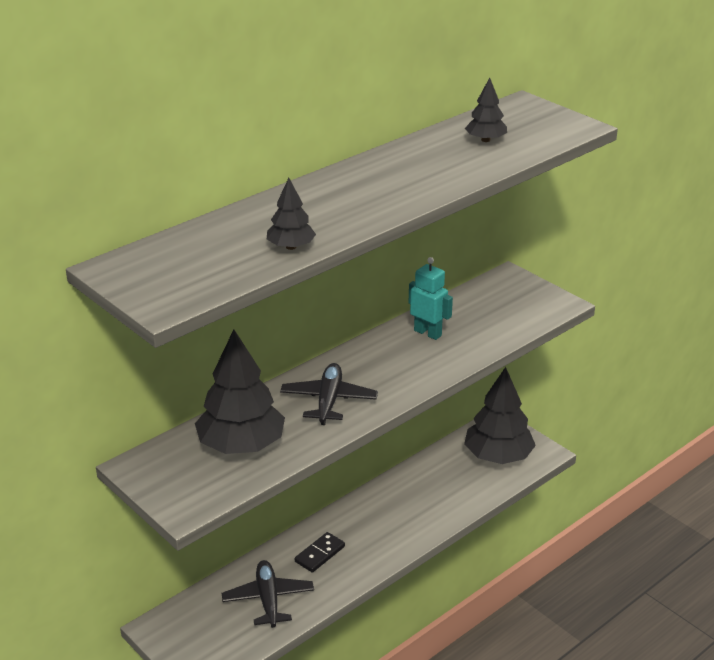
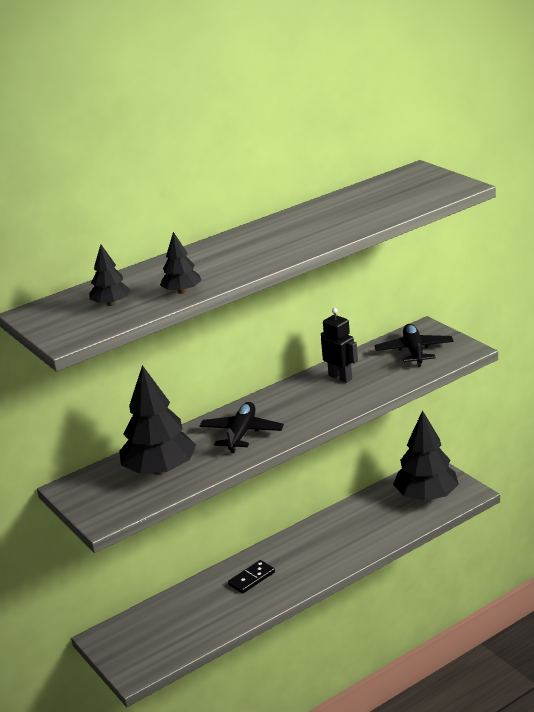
camera: 10 degrees right, 5 degrees down
black plane [222,560,314,628] -> black plane moved to [375,324,453,367]
turquoise robot [408,257,453,340] -> black robot [321,308,358,383]
black tree [465,78,507,142] -> black tree moved to [89,244,131,306]

